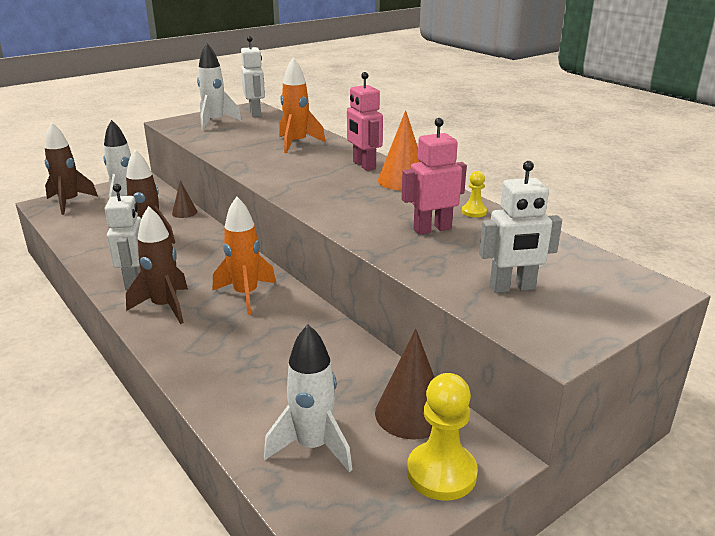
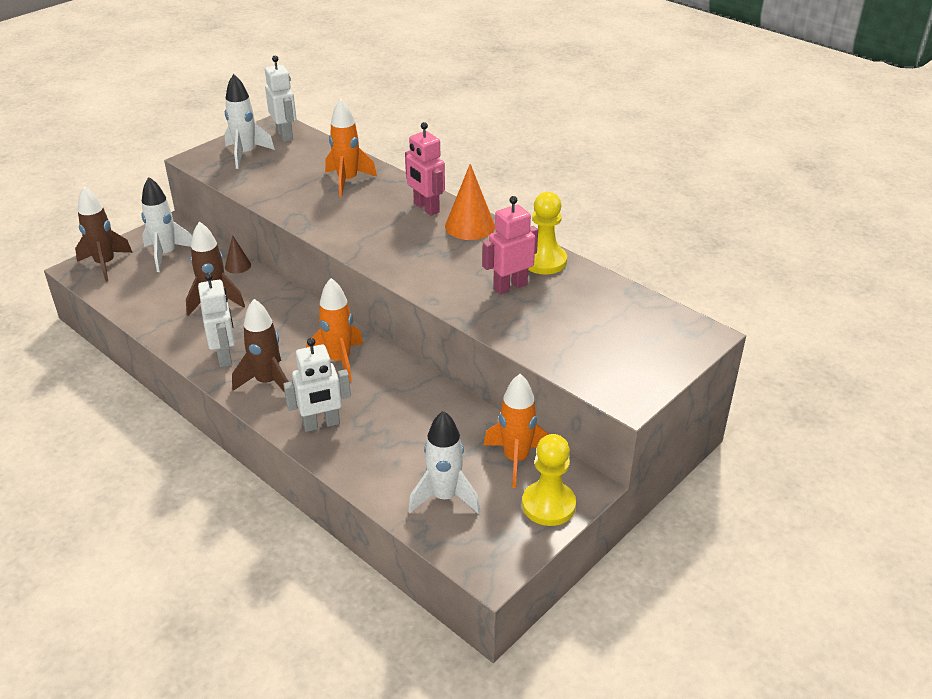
camera: 10 degrees left, 10 degrees up
brown cone [375,329,435,440] -> orange rocket [484,374,549,488]
yellow pawn [462,171,487,217] -> yellow pawn [528,192,567,275], size x1.94
white robot [479,161,562,293] -> white robot moved to [283,338,351,432]

